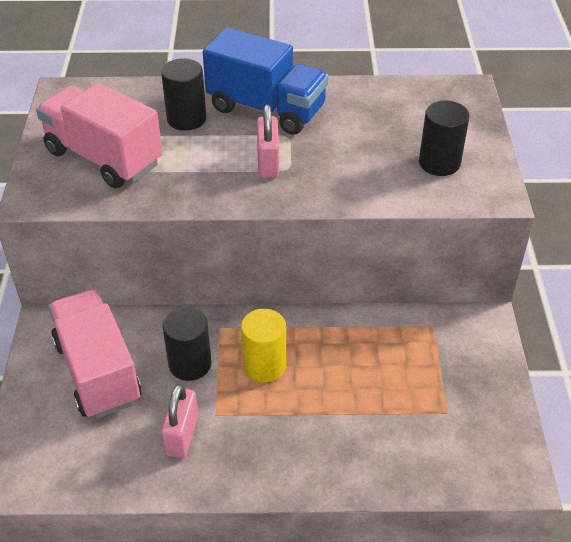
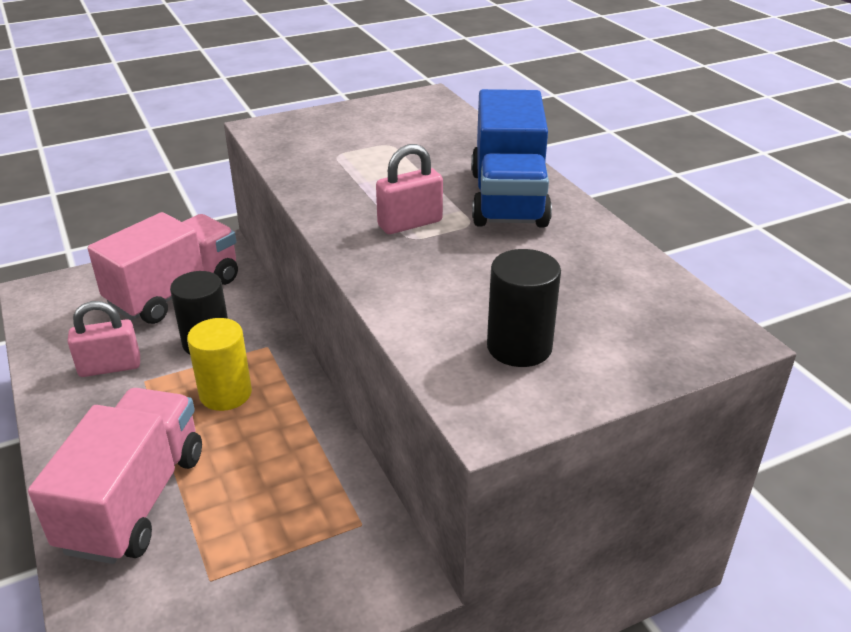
camera: 65 degrees right, 10 degrees down
pink truck [36,83,163,188] -> pink truck moved to [28,388,202,564]
black cylinder [161,58,206,131] -> none

